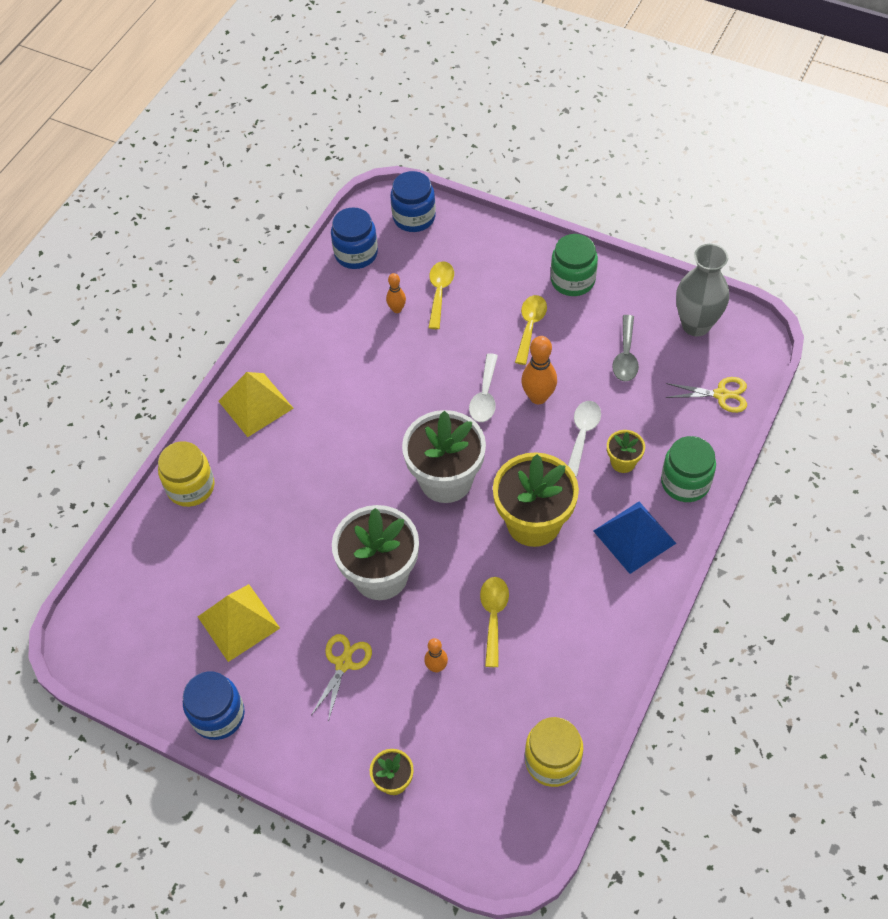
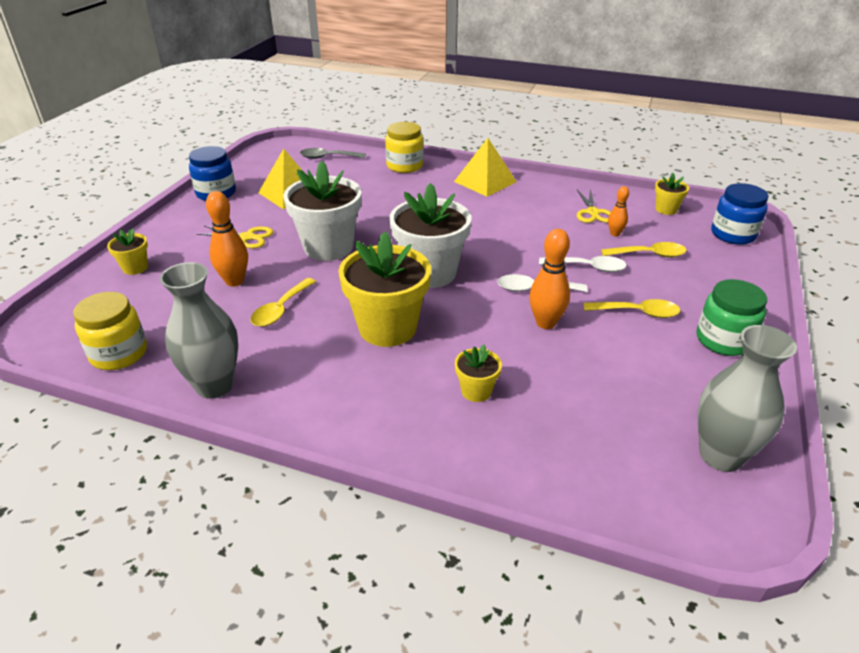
camera: 80 degrees right, 20 degrees down
blue jar [331,207,378,269] -> yellow flower pot [655,173,689,215]
orange bowling pin [424,638,448,673] -> orange bowling pin [206,191,248,287], size x1.71
yellow spoon [480,577,509,667] -> yellow spoon turned 120 degrees clockwise [251,278,316,327]
white spoon [568,401,601,477] -> white spoon moved to [539,256,627,272]
blue pyramid [594,502,676,574] -> none
grey spoon [612,315,639,381] -> grey spoon moved to [300,148,366,159]
green jar [661,436,716,502] -> none
yellow scissors [666,377,747,413] -> yellow scissors moved to [577,189,611,223]
none -> grey vase [160,262,238,399]

